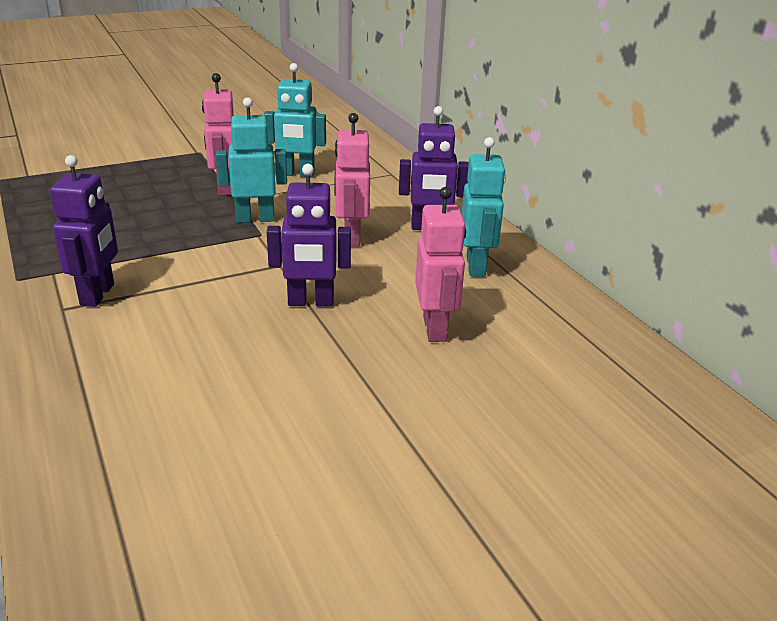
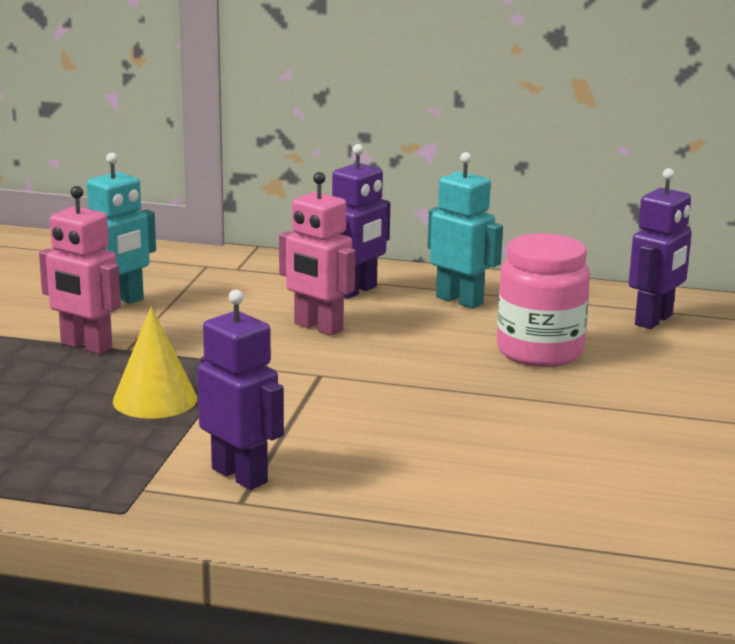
camera: 50 degrees left, 10 degrees down
turquoise robot [216,97,287,223] -> none
purple robot [267,164,351,307] -> purple robot moved to [629,168,692,329]
pink robot [415,187,466,342] -> pink jar [497,233,590,367]
none -> yellow cone [113,307,197,419]

